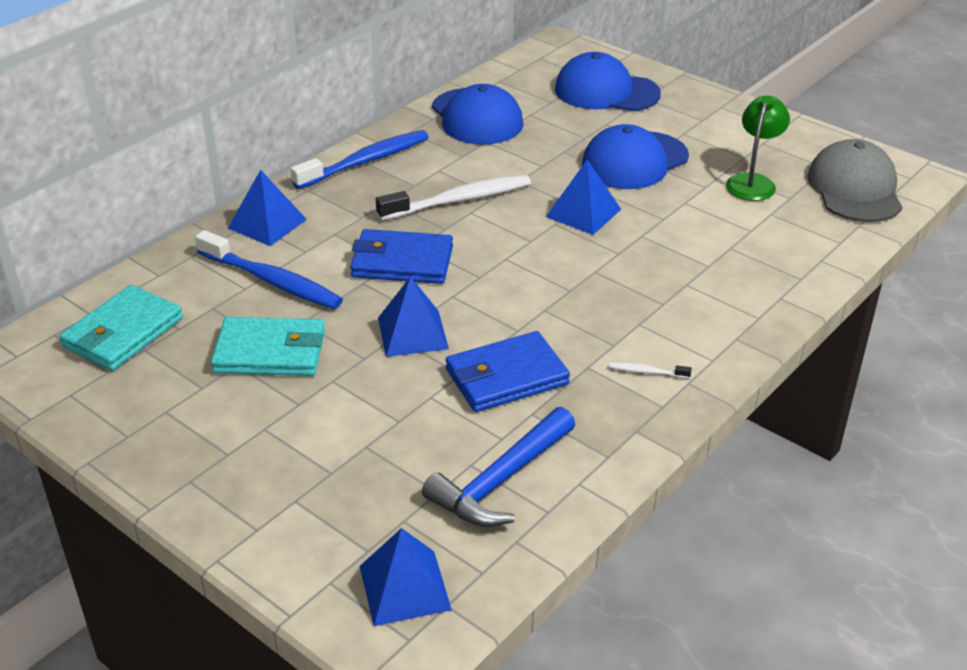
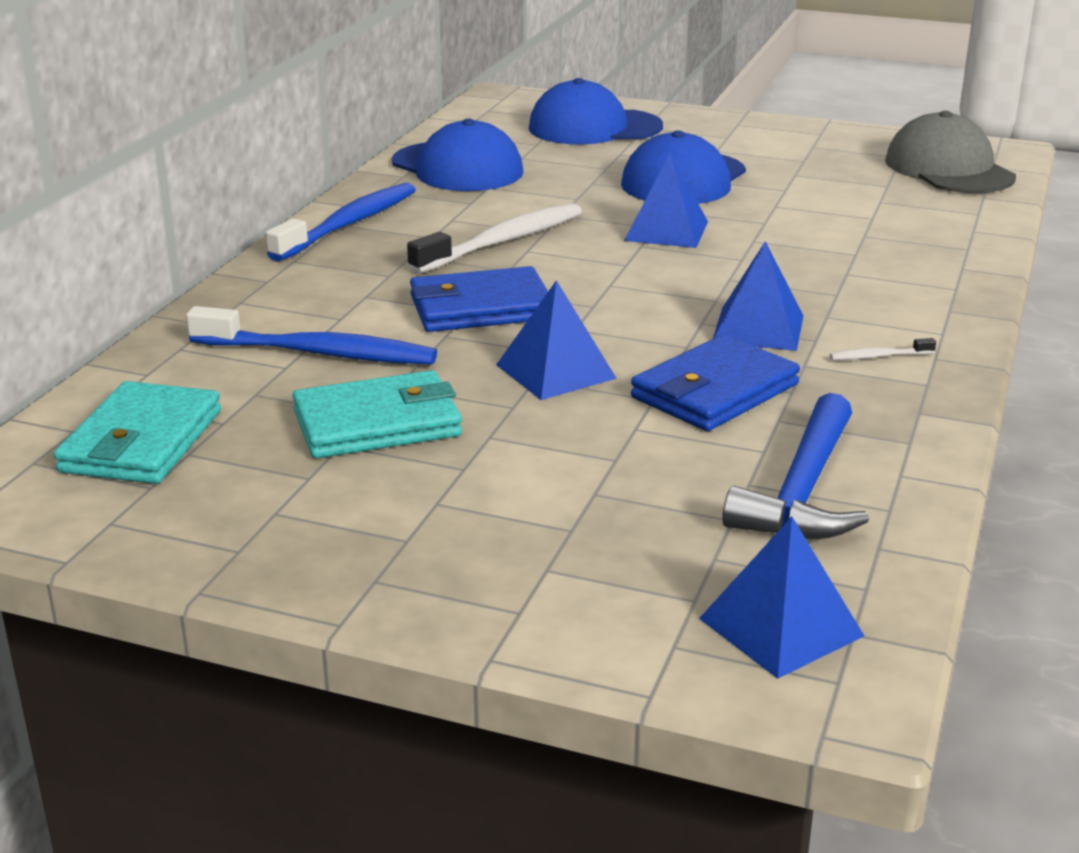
camera: 20 degrees left, 10 degrees down
blue pyramid [228,170,307,246] -> blue pyramid moved to [713,241,804,351]
green lamp [726,96,790,201] -> none

